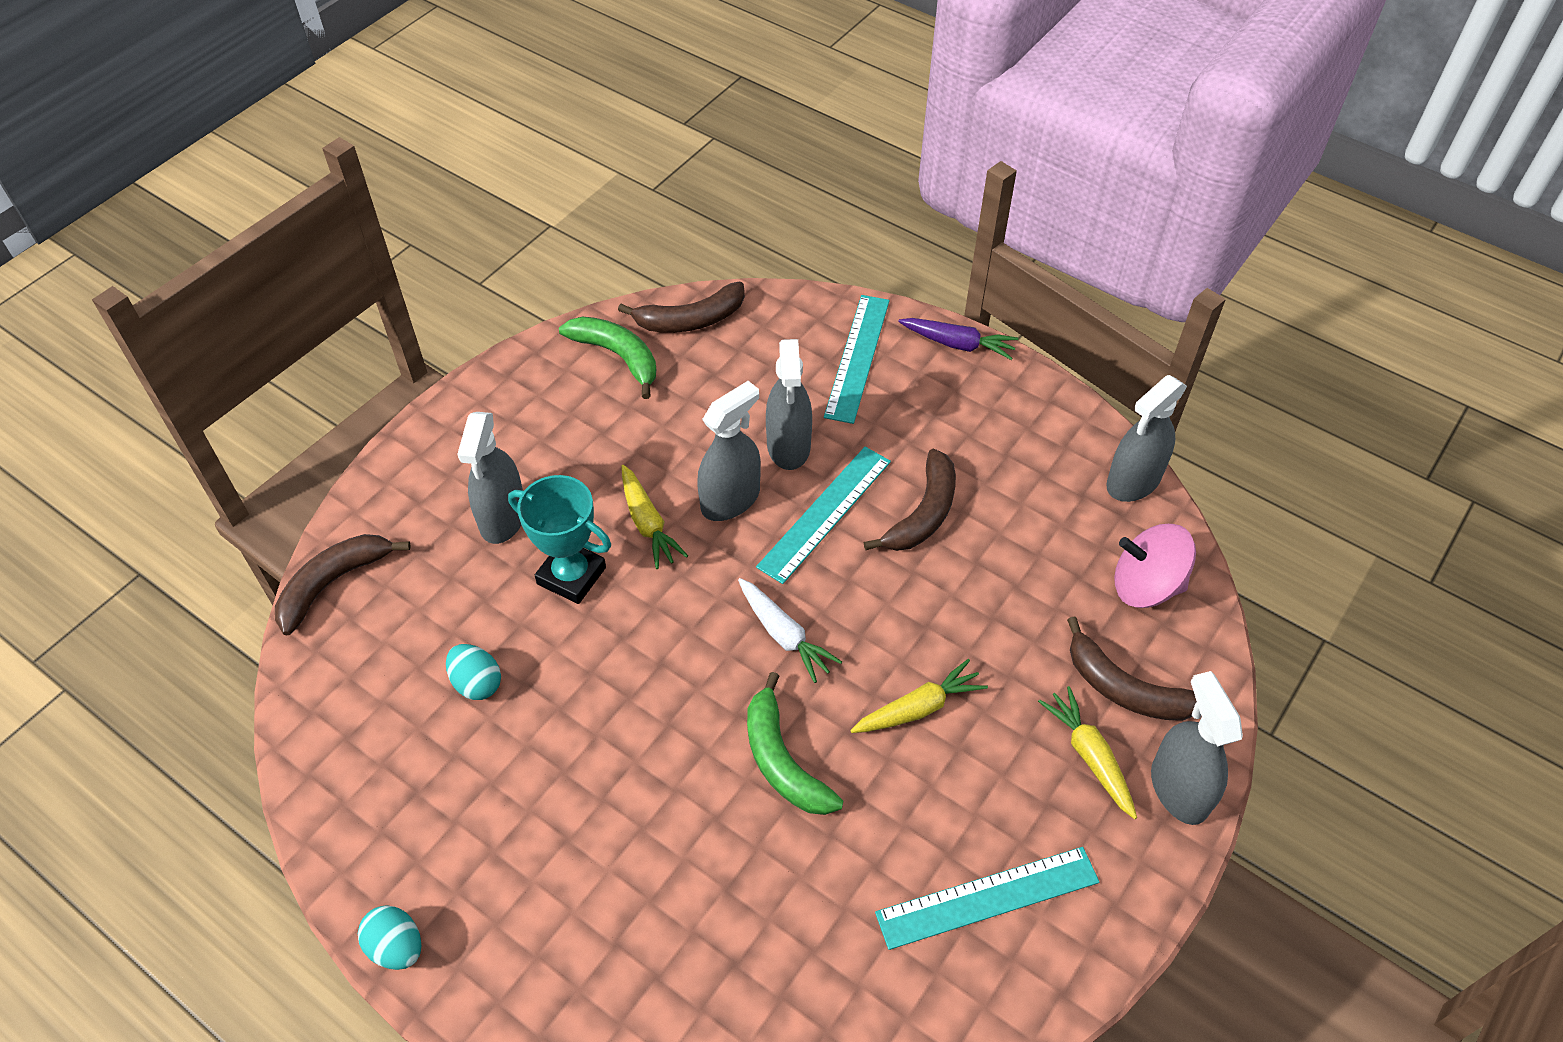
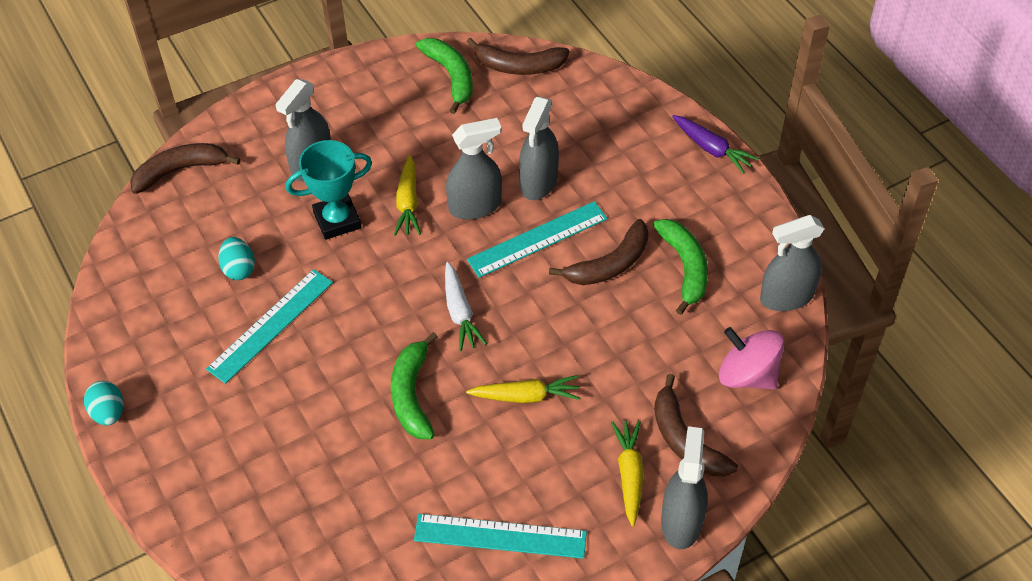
camera: 25 degrees right, 0 degrees up
turquoise trophy [508,475,611,604] -> turquoise trophy turned 75 degrees counterclockwise [286,140,372,240]
turquoise ruler [824,295,890,424] -> turquoise ruler moved to [206,269,333,384]
none -> green banana [653,219,708,315]

